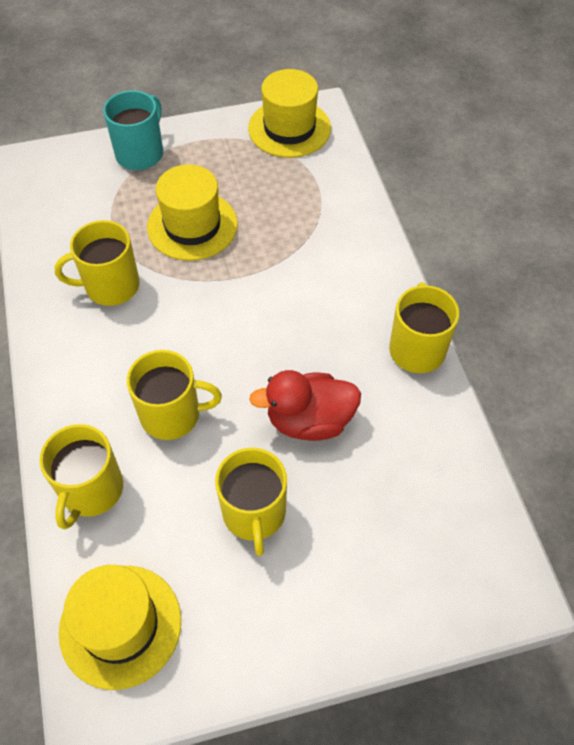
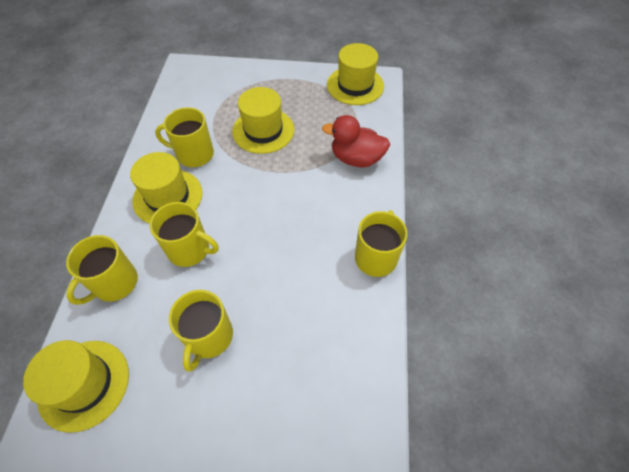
camera: 20 degrees right, 0 degrees up
turquoise mug [103,90,163,170] -> none
red duck [249,370,361,441] -> red duck moved to [322,115,390,167]
none -> yellow hat [130,152,203,224]

